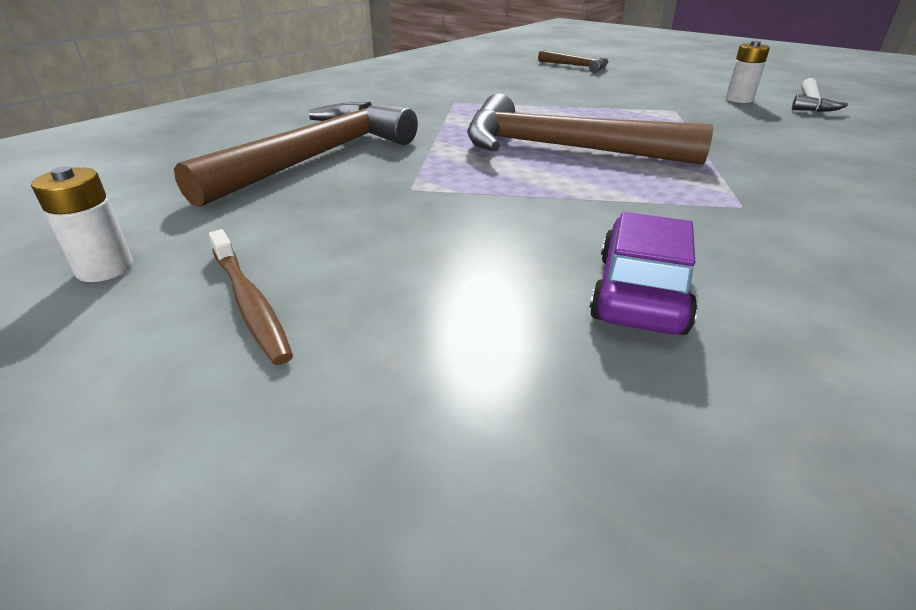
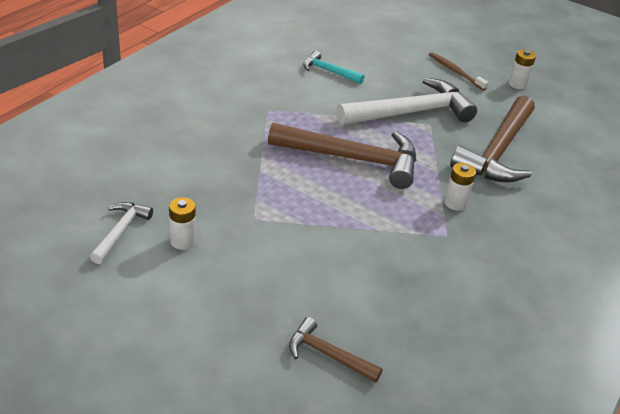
camera: 170 degrees right, 5 degrees up
purple car [589,212,698,335] -> turquoise hammer [303,51,364,84]
none -> white hammer [336,78,477,125]
none -> white battery [444,163,476,210]

